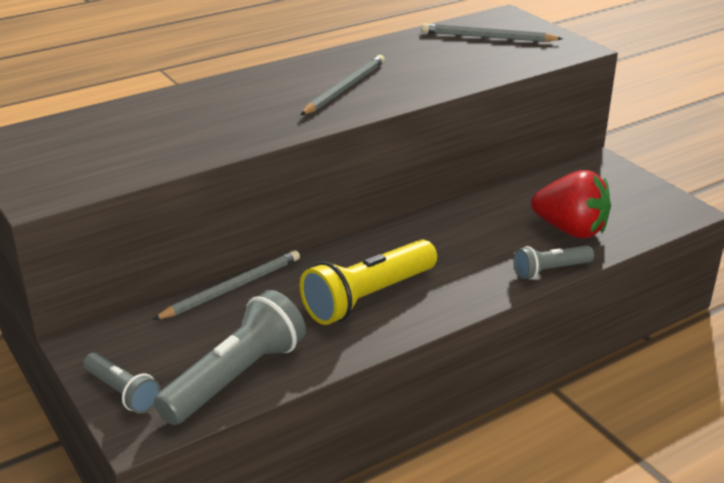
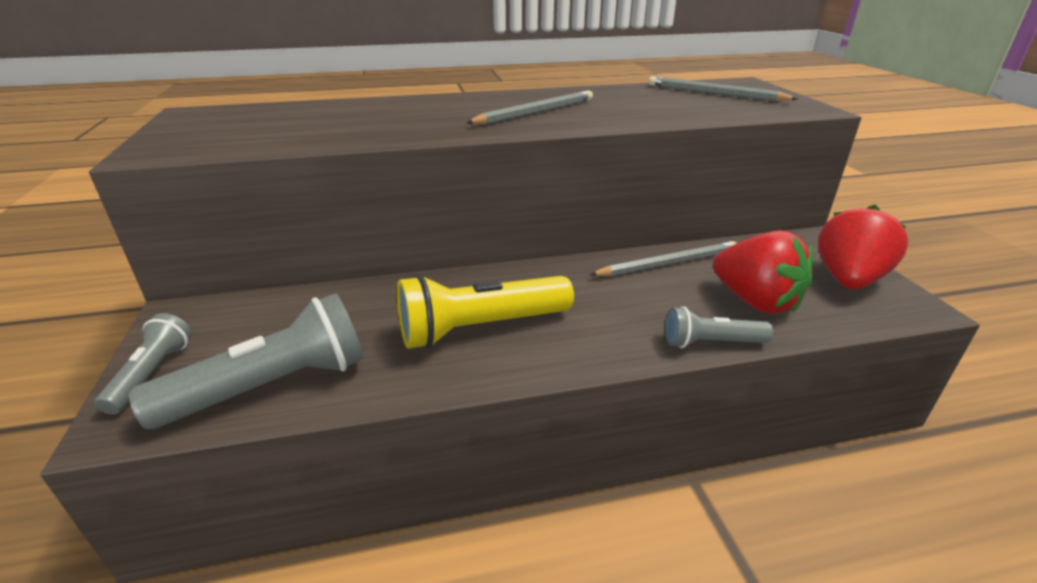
camera: 20 degrees right, 0 degrees up
grey flashlight [83,352,161,414] -> grey flashlight turned 150 degrees counterclockwise [95,313,192,415]
grey pencil [153,250,300,320] -> grey pencil moved to [590,241,737,276]
none -> red strawberry [818,204,908,289]

